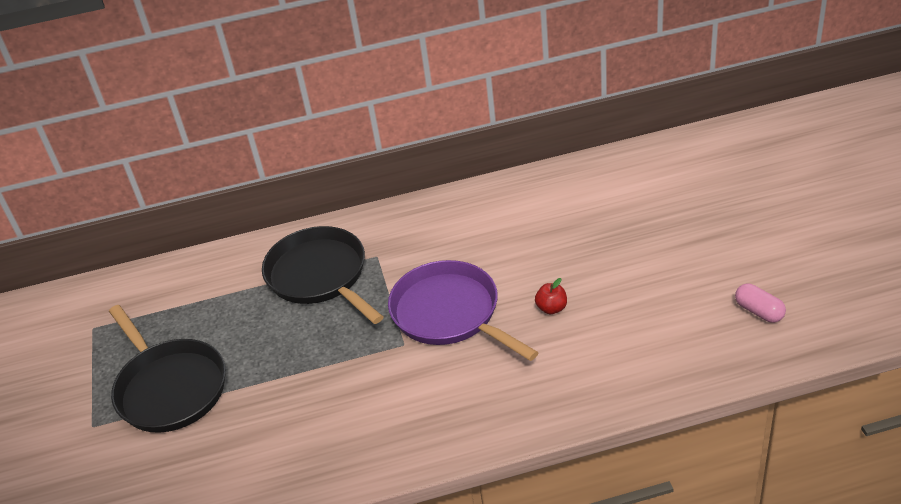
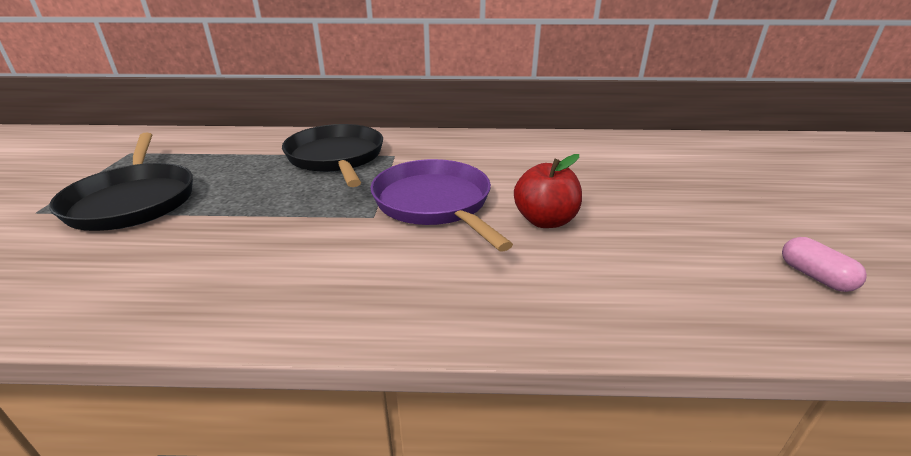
camera: 10 degrees right, 10 degrees down
red apple [535,278,567,314] -> red apple [514,154,582,228], size x1.79

